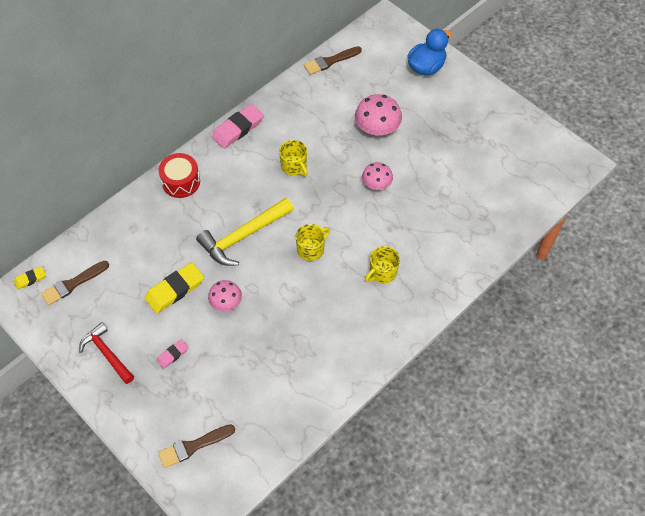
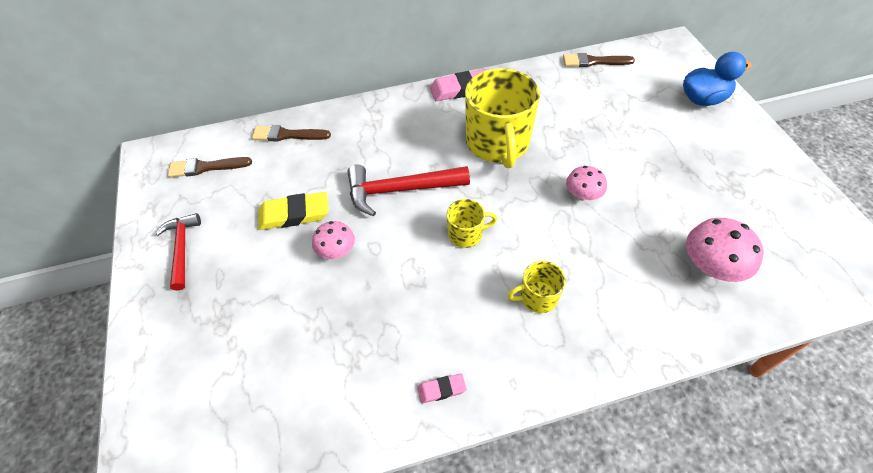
camera: 30 degrees right, 5 degrees down
yellow eraser [14,266,46,290] -> none
pink eraser [156,339,189,369] -> pink eraser moved to [417,374,467,404]
brown brush [158,424,235,468] -> brown brush moved to [252,125,331,141]
red drum [159,153,200,198] -> none
yellow hammer [196,197,294,266] -> red hammer [347,164,470,216]
yellow mug [279,140,308,176] -> yellow mug [465,68,540,168], size x2.09
pink mushroom [355,94,402,136] -> pink mushroom moved to [686,218,764,282]

